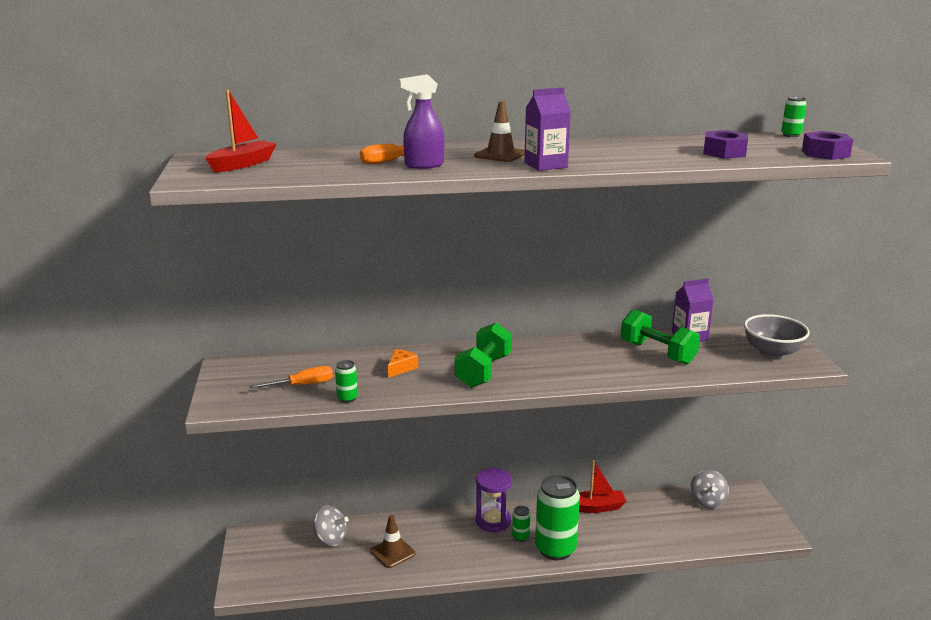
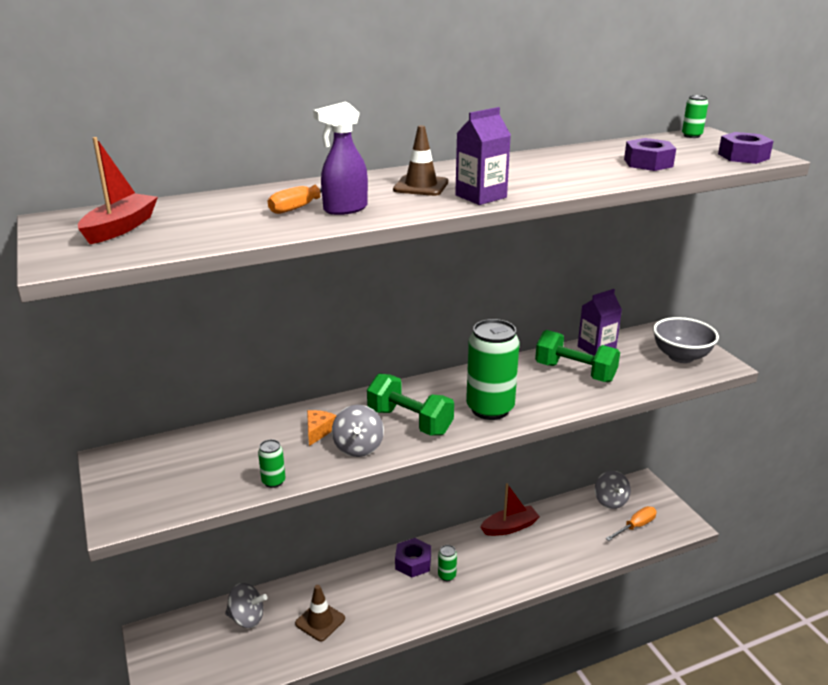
camera: 15 degrees left, 5 degrees up
orange screwdriver [249,366,333,389] -> orange screwdriver moved to [605,506,657,541]
green dumbbell [455,323,512,388] -> green dumbbell turned 60 degrees counterclockwise [367,373,454,436]
purple hourglass [476,468,512,532] -> purple nut [395,538,431,578]
green can [535,475,580,560] -> green can moved to [466,319,519,420]
none -> grey spinning top [332,405,384,457]

